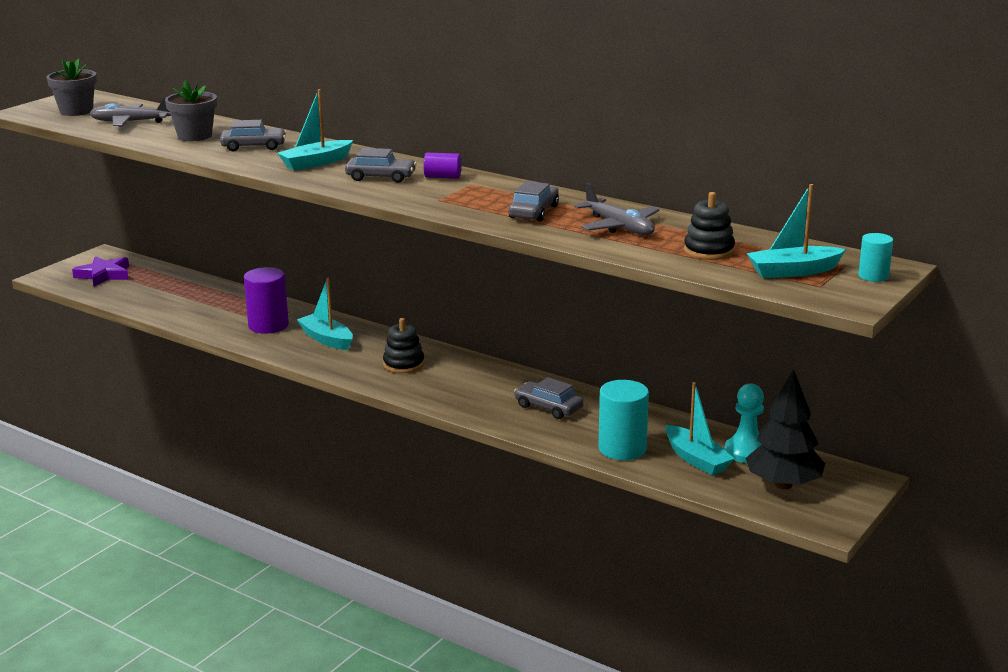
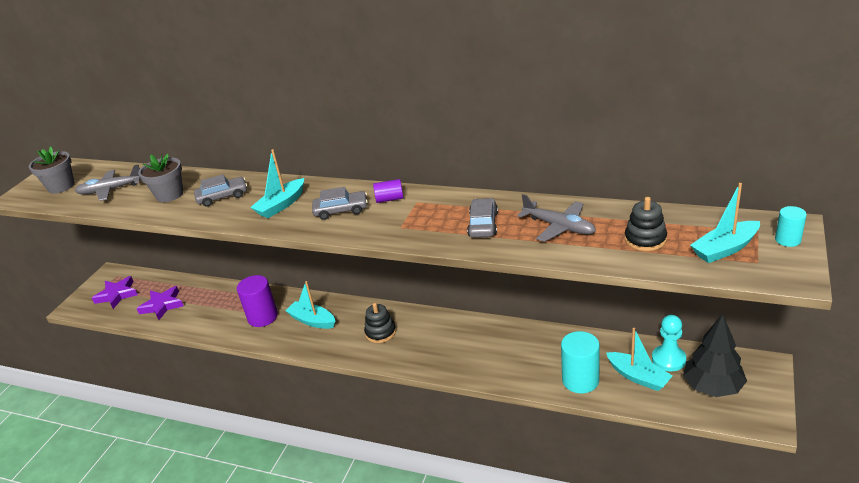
camera: 10 degrees left, 10 degrees up
grey car [514,377,583,419] -> none
none -> purple star [137,286,184,320]

